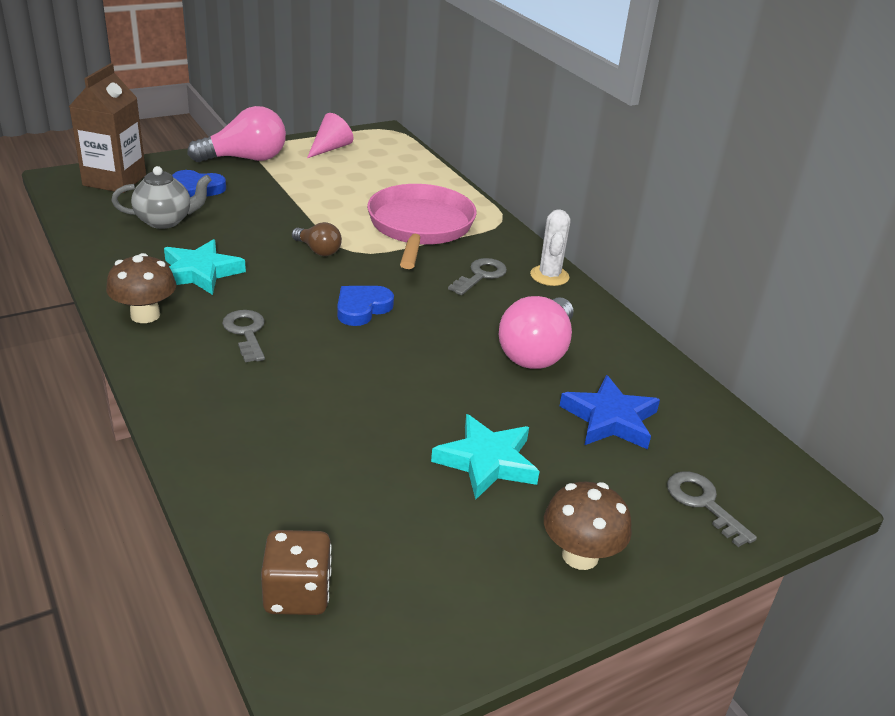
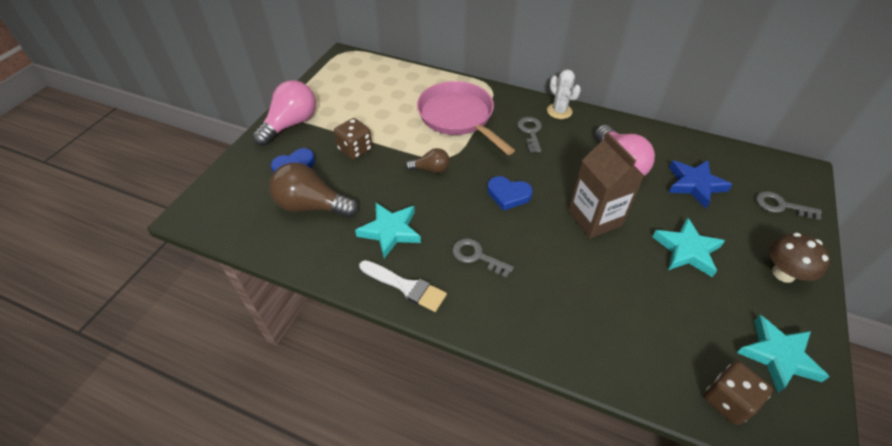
camera: 35 degrees left, 15 degrees up
brown carton [69,63,146,193] -> brown carton moved to [568,132,644,238]
brown mushroom [106,253,176,323] -> white brush [359,260,447,312]
grey teapot [111,166,211,229] -> brown light bulb [269,163,359,218]
pink cone [307,113,353,158] -> none
blue heart [337,286,394,326] -> blue heart turned 75 degrees counterclockwise [487,176,533,211]
none -> brown dice [334,118,372,160]
none -> turquoise star [737,315,829,393]

